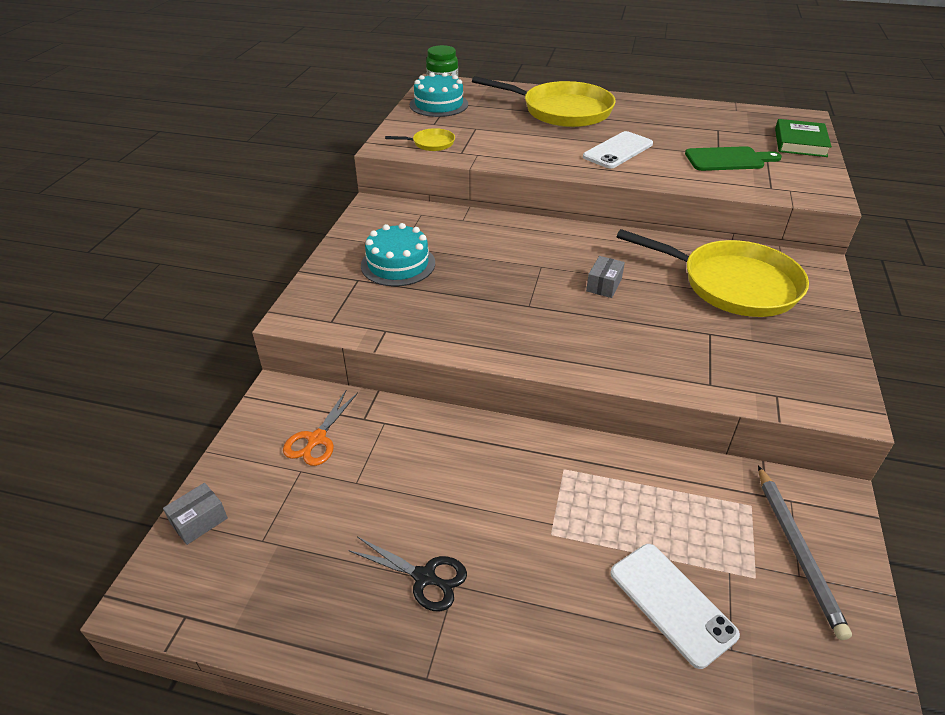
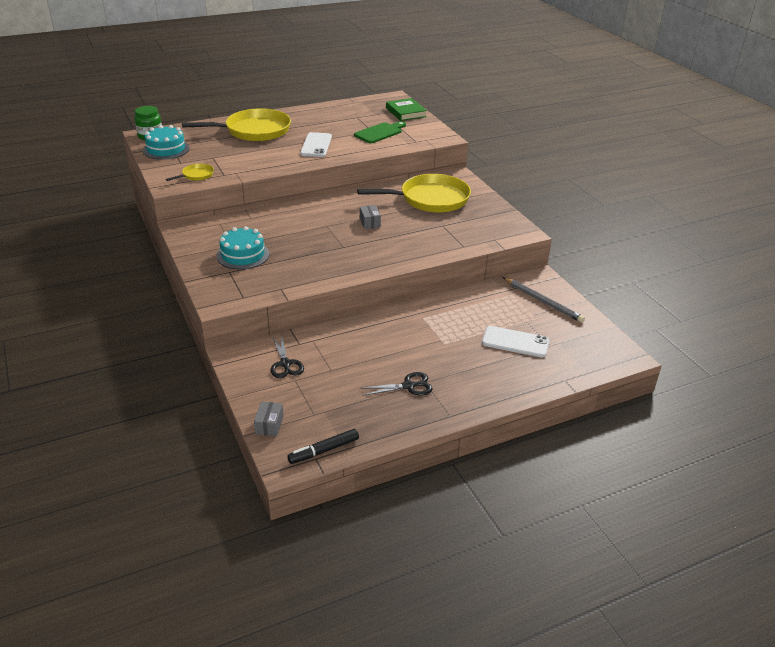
camera: 40 degrees left, 5 degrees down
orange scissors [283,391,358,466] -> black scissors [271,334,304,378]
none -> black marker [287,429,359,464]

